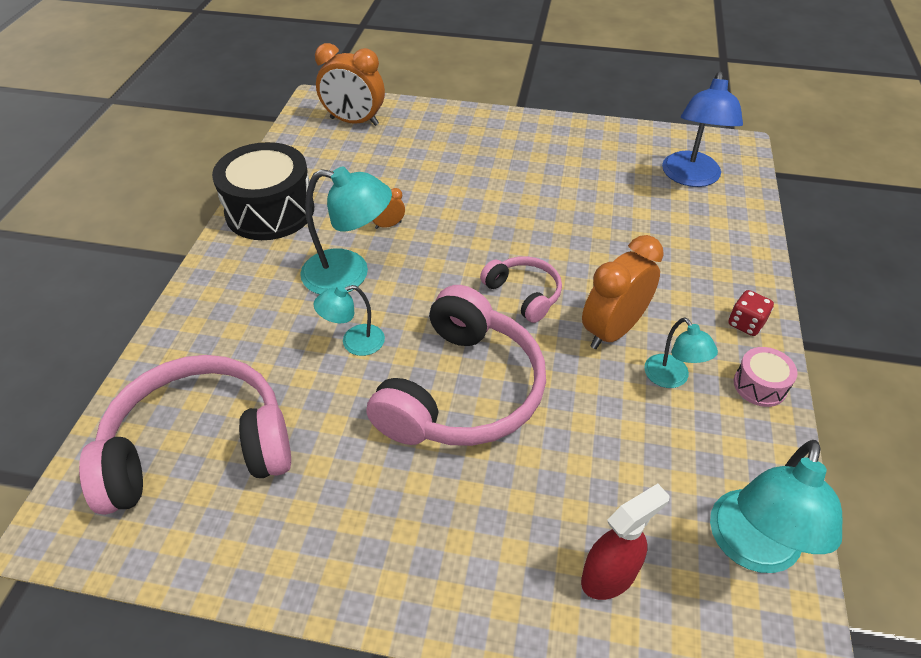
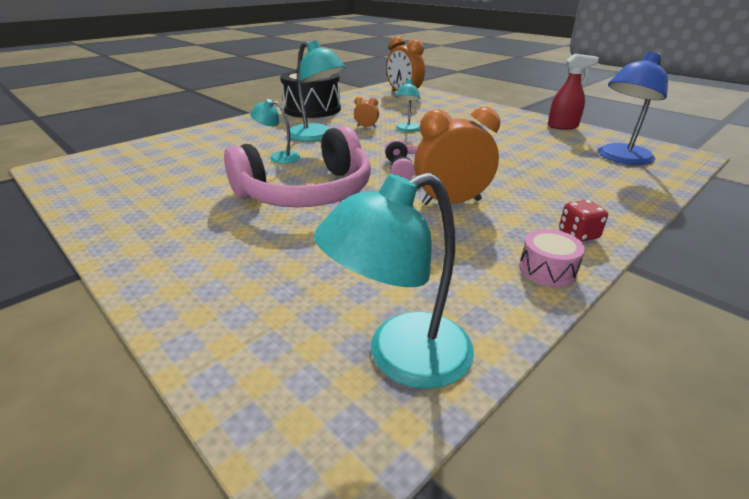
camera: 35 degrees right, 15 degrees down
pink headphones [79,355,291,515] -> none
red spray bottle [581,484,670,600] -> red spray bottle moved to [548,54,599,130]
turquoise lamp [644,317,718,388] -> turquoise lamp moved to [395,79,420,132]

